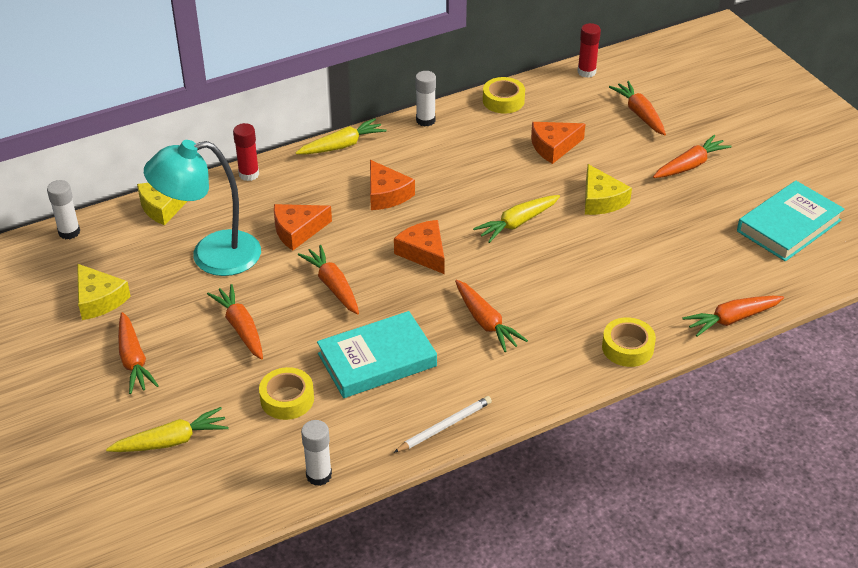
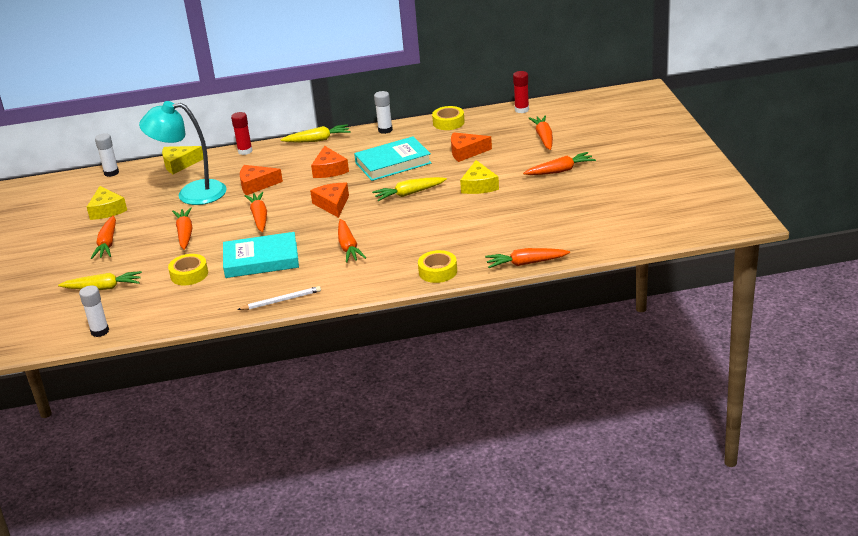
camera: 20 degrees right, 10 degrees down
white glue stick [301,420,332,486] -> white glue stick moved to [79,285,109,337]
turquoise book [737,181,844,262] -> turquoise book moved to [354,137,431,181]

